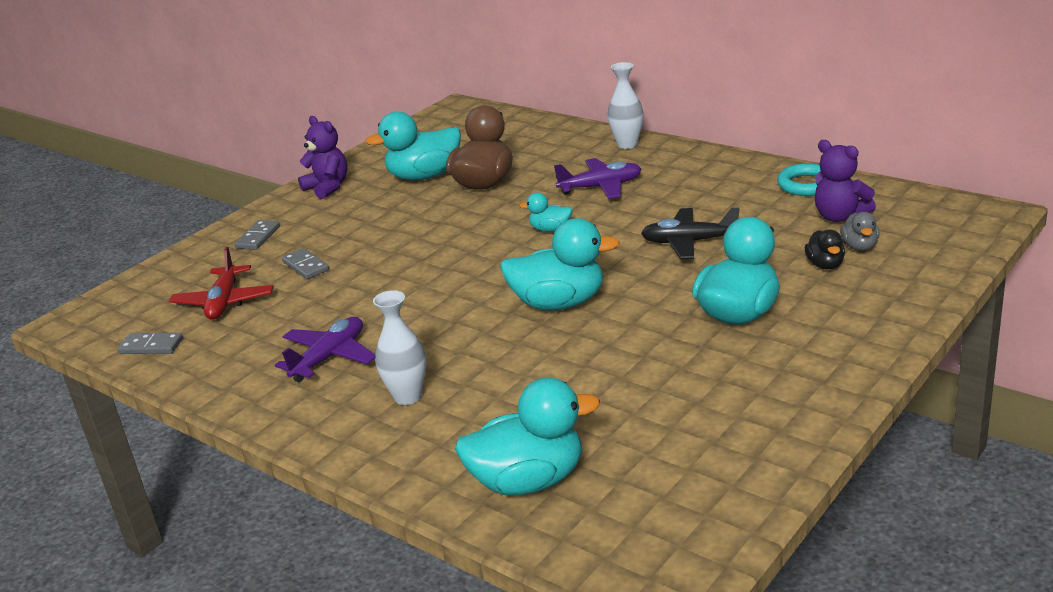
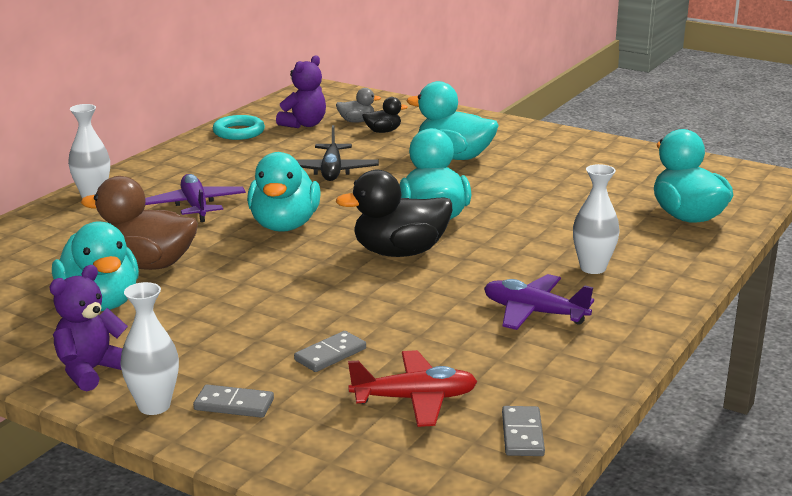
camera: 100 degrees left, 5 degrees down
turquoise duck [519,193,572,232] -> turquoise duck [247,152,321,232], size x2.01
none -> white vase [120,282,179,415]
none -> black duck [336,170,452,257]

